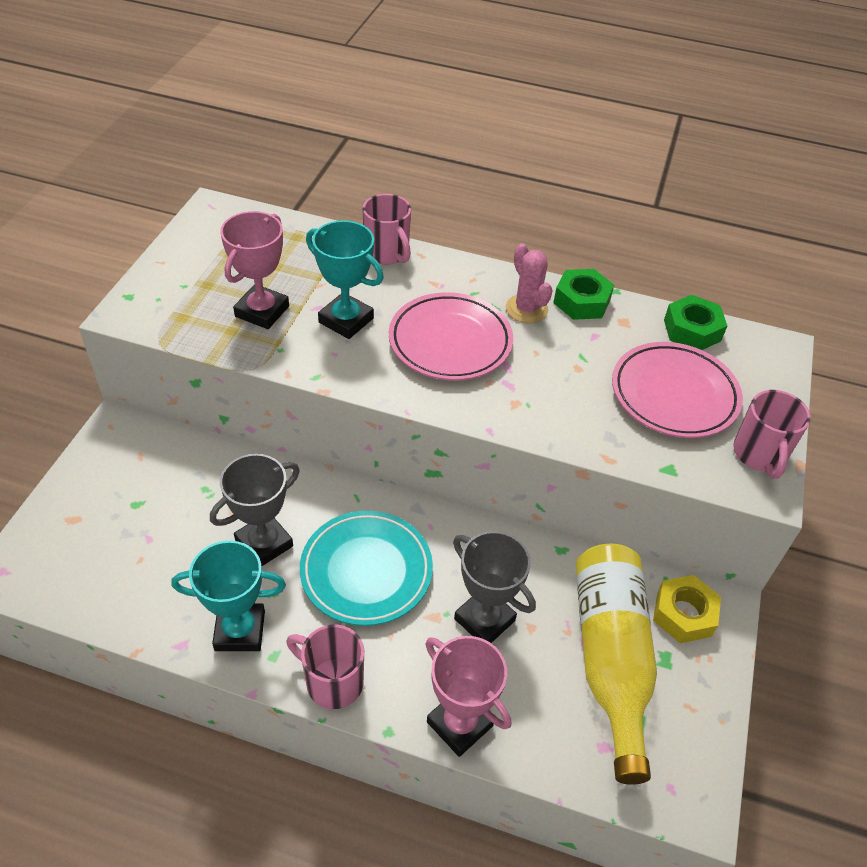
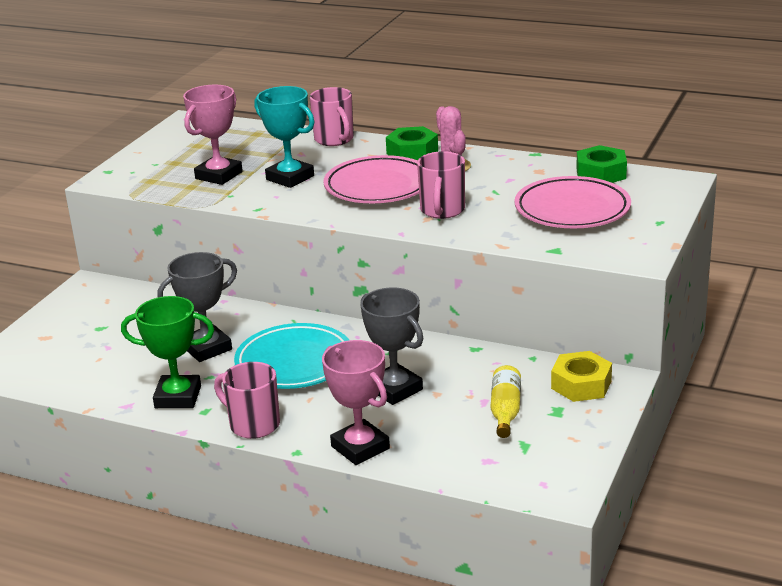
camera: 10 degrees right, 20 degrees down
turquoise trophy [171,541,286,651] -> green trophy [121,296,214,408]
green nut [553,269,614,320] -> green nut moved to [386,126,438,161]
yellow bottle [576,544,657,785] -> yellow bottle [491,365,521,438], size x0.47
pink mug [733,390,811,479] -> pink mug moved to [417,151,465,219]

